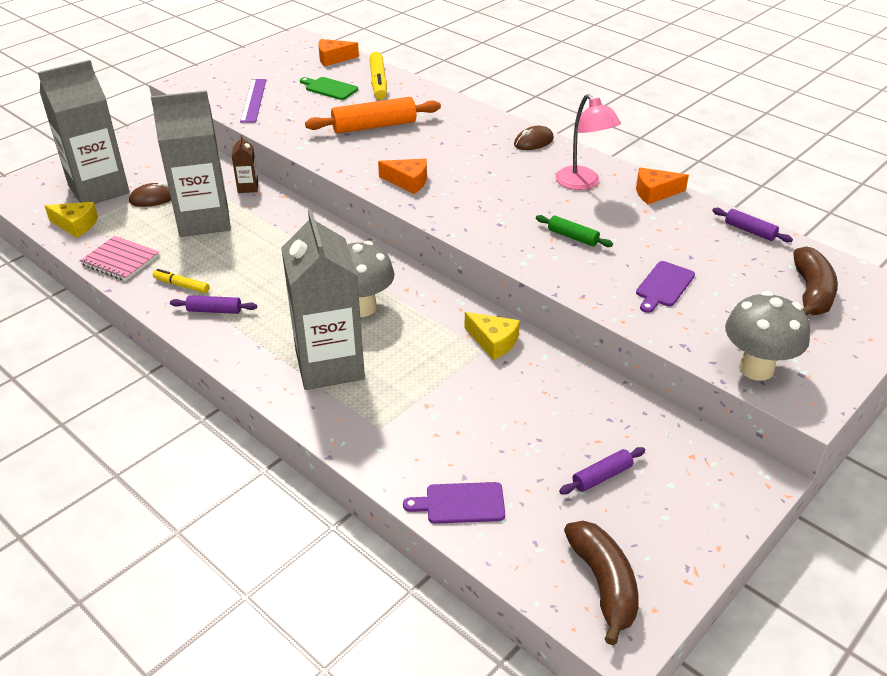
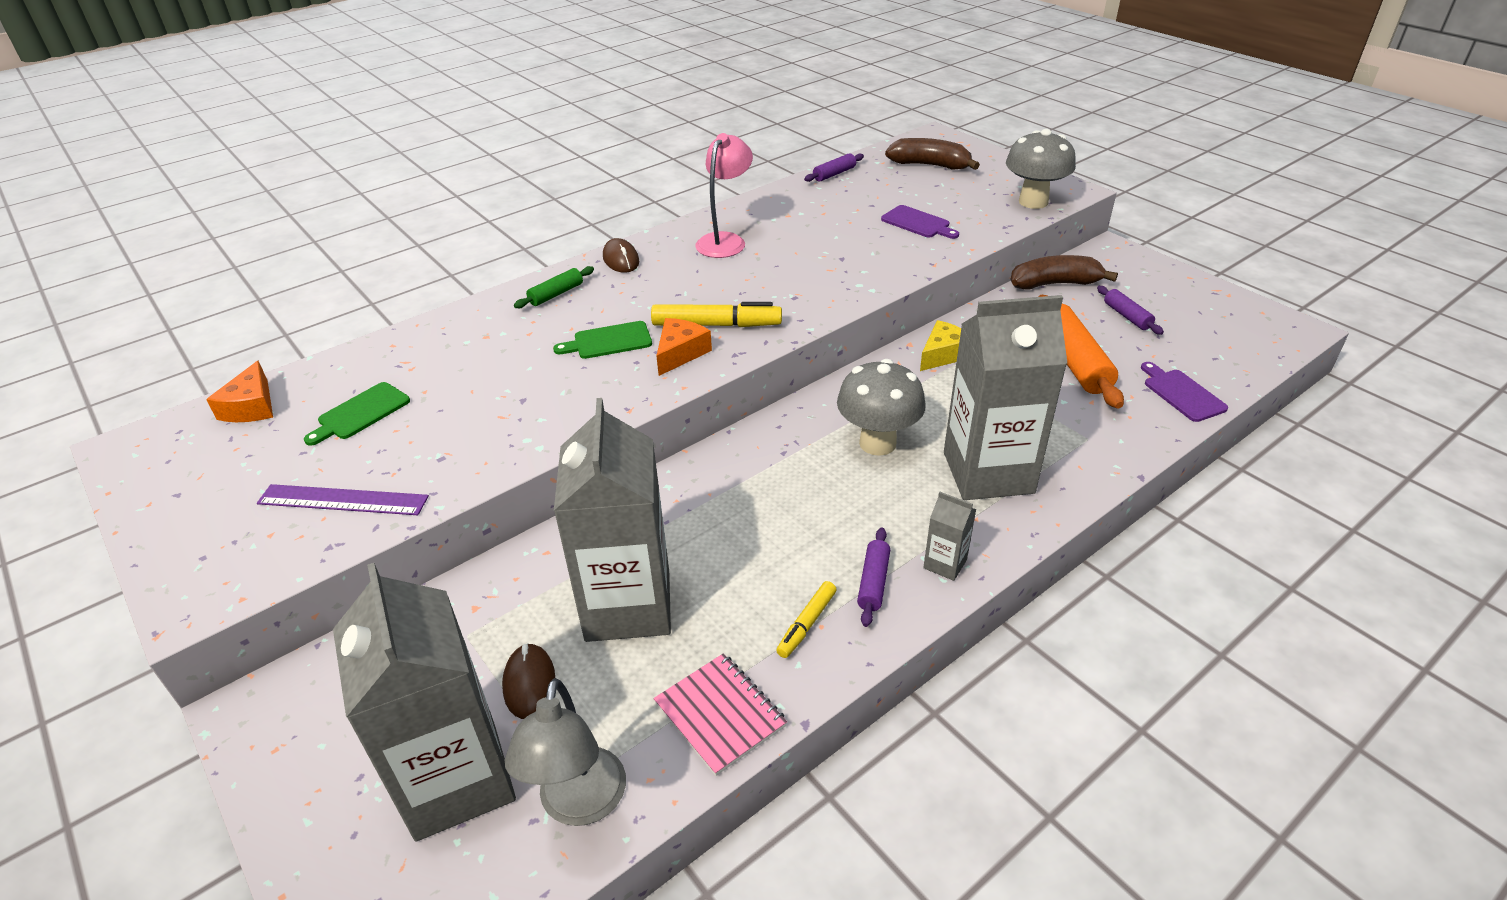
camera: 80 degrees left, 0 degrees up
yellow cheese [45,202,98,238] -> grey lamp [505,678,626,826]
pink notebook [80,236,159,281] -> pink notebook turned 75 degrees counterclockwise [653,653,787,776]
brown carton [232,135,258,193] -> none
orange rolling pin [305,97,441,134] -> orange rolling pin moved to [1038,295,1124,408]
yellow marker [369,52,387,100] -> yellow marker moved to [651,302,782,327]
purple cutting board [403,482,505,524] -> purple cutting board turned 150 degrees clockwise [1141,362,1228,422]
green rolling pin [536,215,613,247] -> green rolling pin moved to [514,266,594,308]
pink lamp [555,94,621,190] -> pink lamp turned 45 degrees counterclockwise [695,133,753,258]
brown banana [564,521,639,646] -> brown banana moved to [1011,255,1118,290]
orange cheese [636,168,689,204] -> none
none -> green cutting board [553,321,652,359]
none -> grey carton [923,492,976,581]

